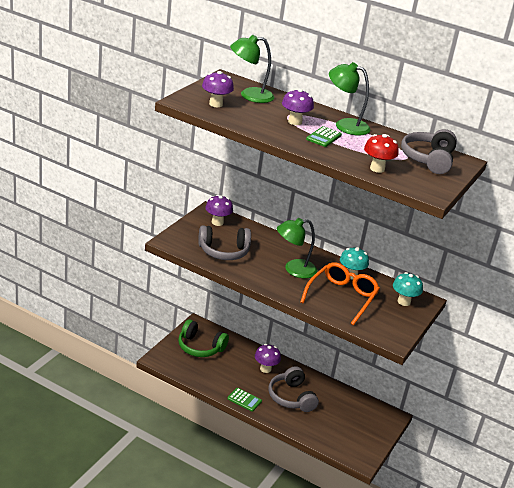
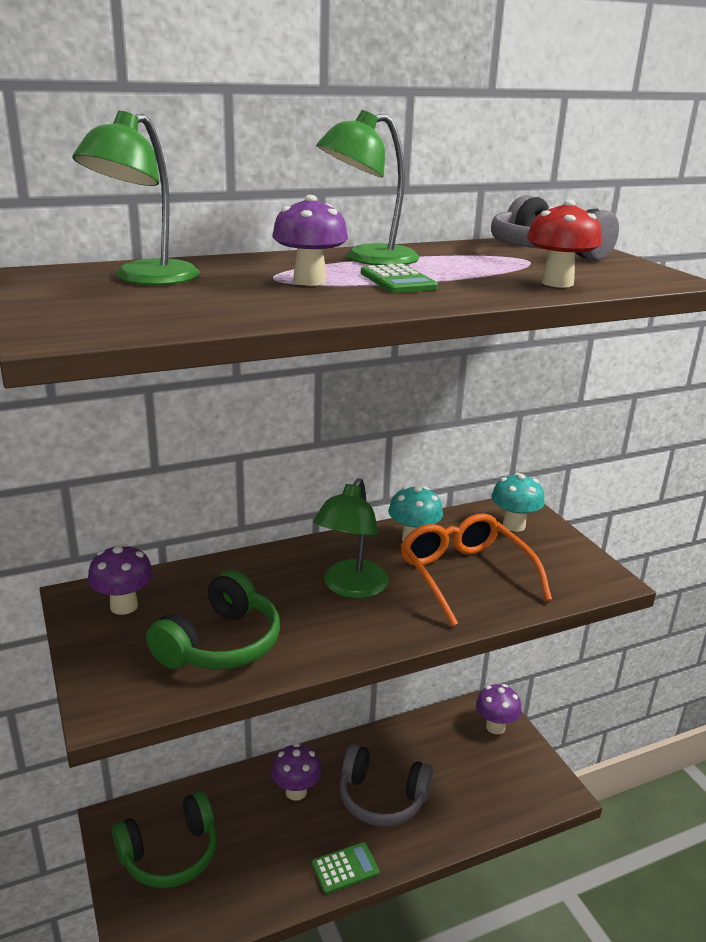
camera: 50 degrees left, 5 degrees down
grey headphones [198,225,251,260] -> green headphones [146,570,280,670]
purple mushroom [202,71,234,107] -> purple mushroom moved to [476,684,522,734]

